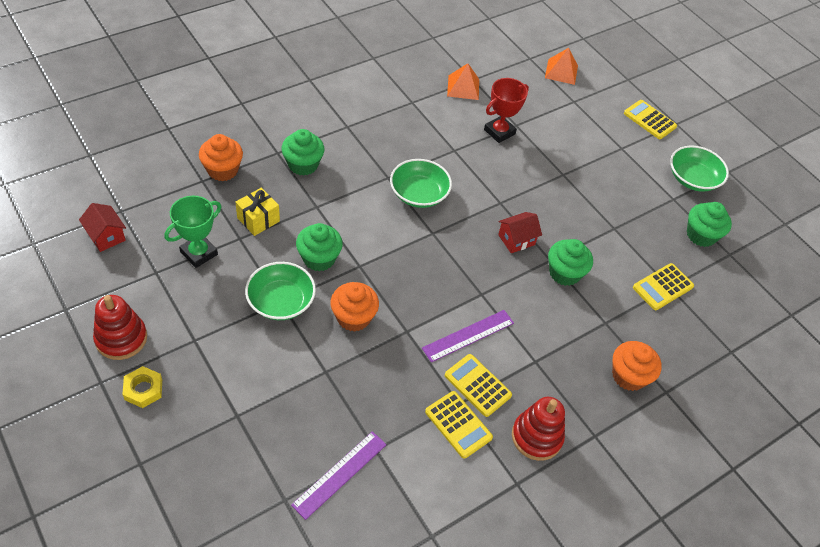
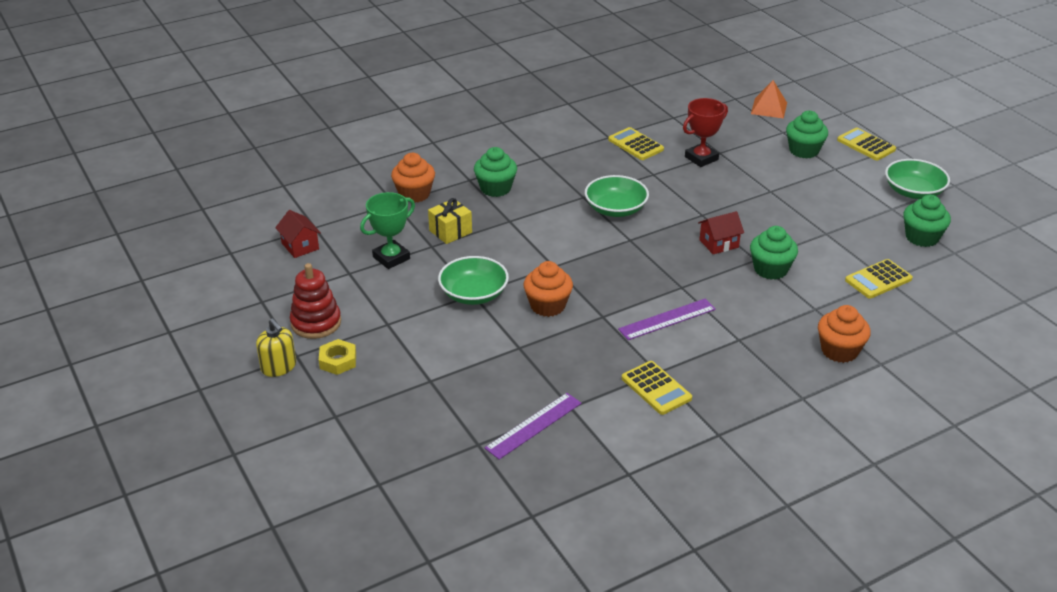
camera: 10 degrees right, 15 degrees down
green cupcake [296,223,343,272] -> green cupcake moved to [786,110,828,159]
yellow calculator [445,354,512,417] -> yellow calculator moved to [608,127,664,160]
orange pyramid [447,63,479,100] -> none
red stacking toy [512,397,565,461] -> none
none -> yellow soap dispenser [256,318,296,377]

